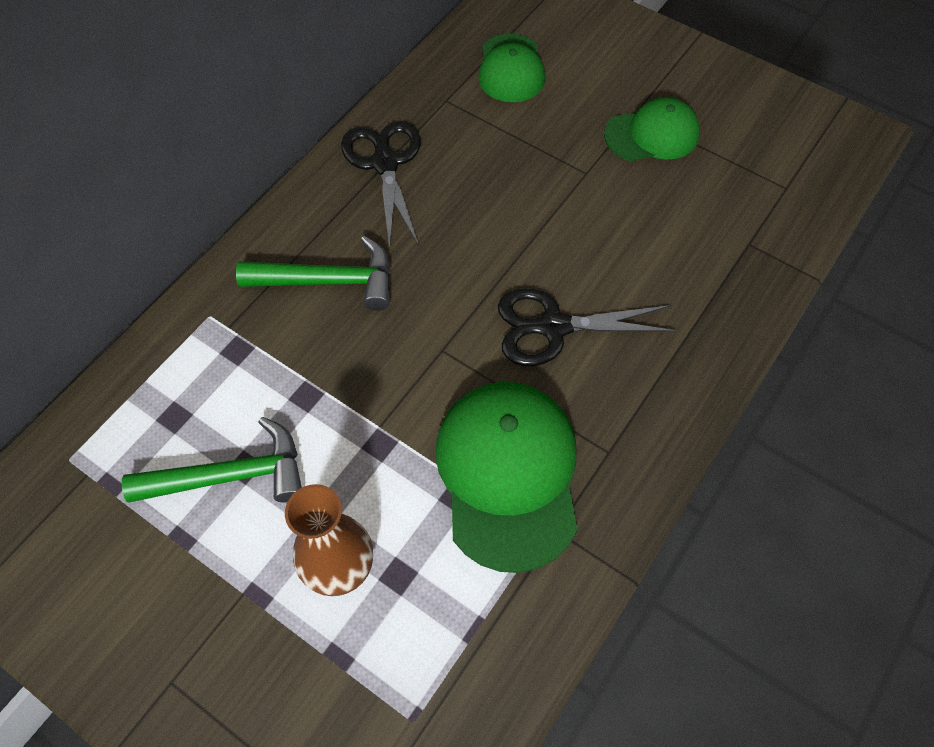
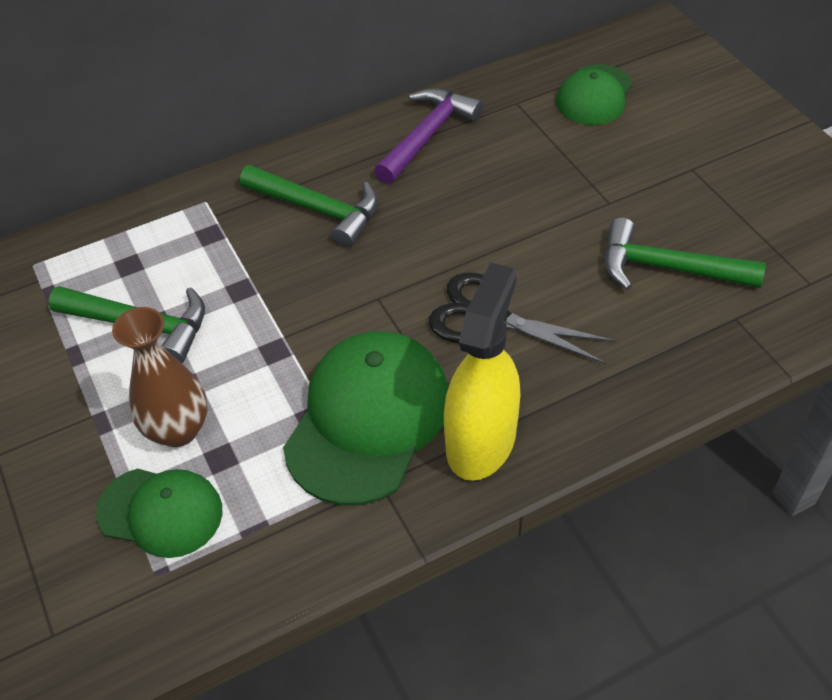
camera: 30 degrees right, 10 degrees down
black scissors [341,120,421,250] -> purple hammer [374,88,483,184]
green cap [604,97,700,161] -> green cap moved to [96,469,222,558]
none -> yellow spray bottle [444,262,520,481]
none -> green hammer [605,218,766,290]

